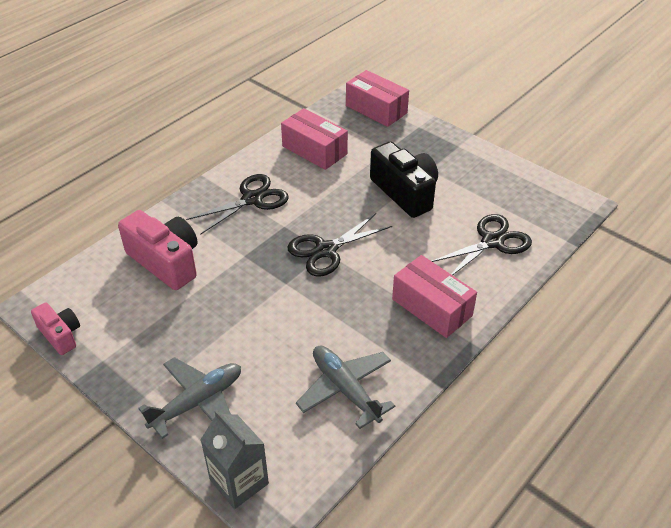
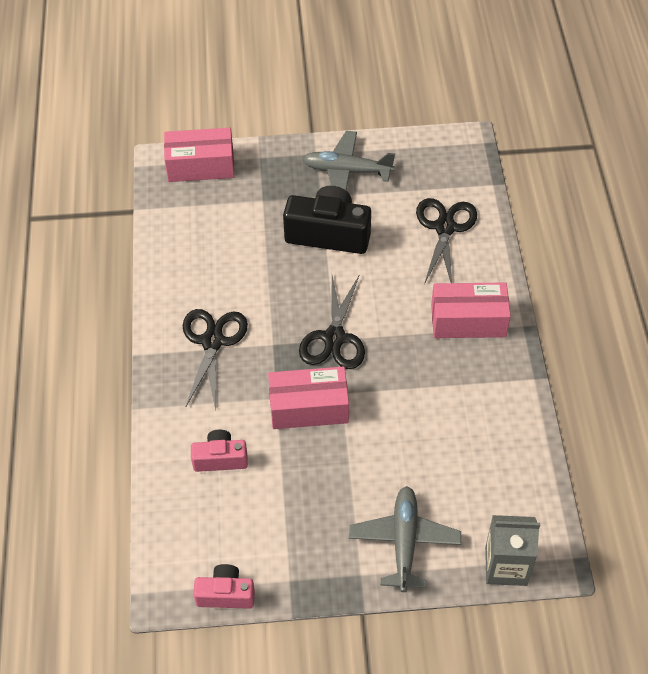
camera: 45 degrees left, 10 degrees up
pink camera [118,210,197,290] -> pink camera [191,430,248,472], size x0.57
pink box [281,108,348,170] -> pink box moved to [268,366,349,429]
grey plane [296,345,395,429] -> grey plane moved to [303,131,395,191]

